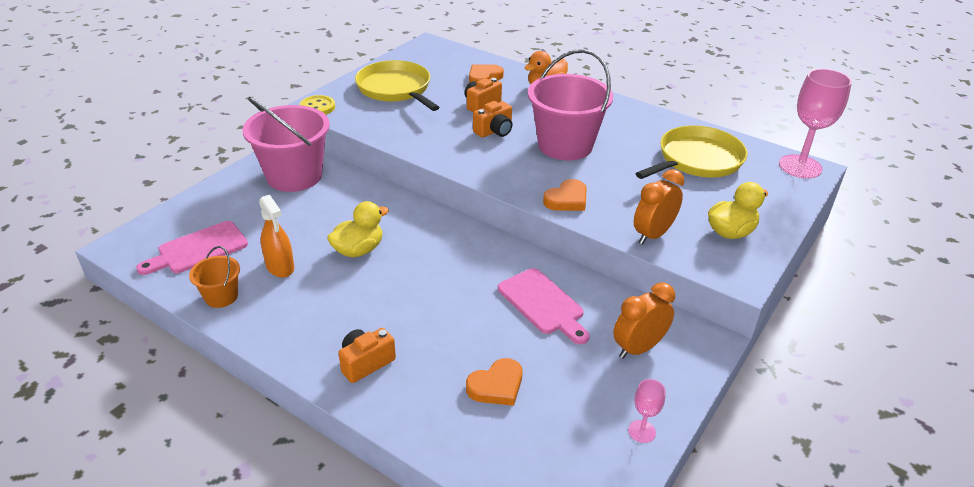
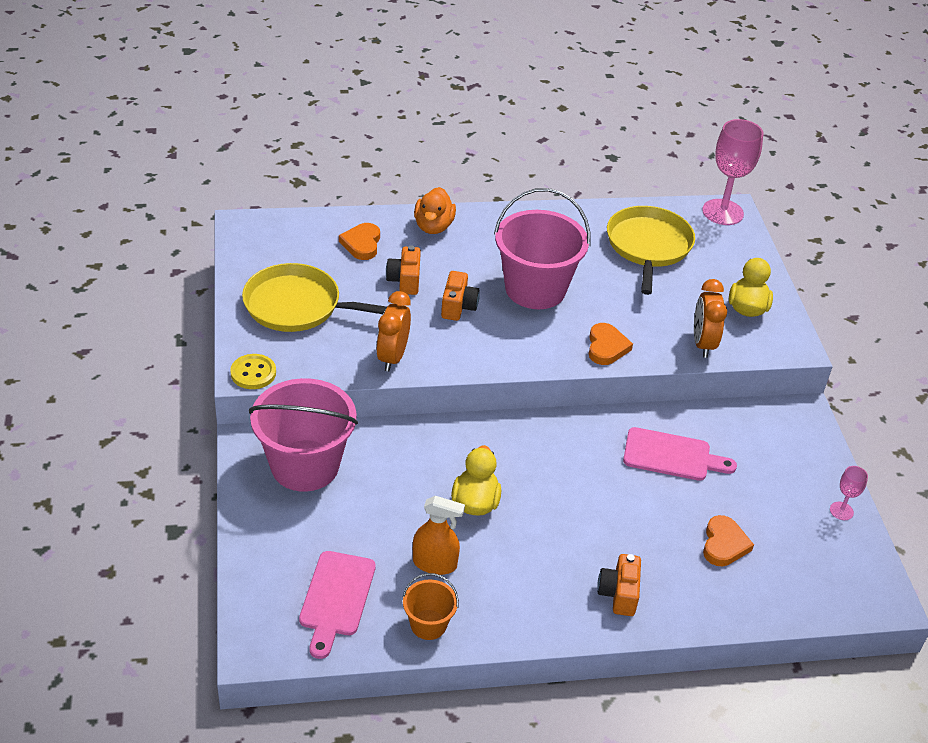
camera: 45 degrees left, 5 degrees up
orange clock [613,283,675,359] -> orange clock moved to [376,291,411,372]

